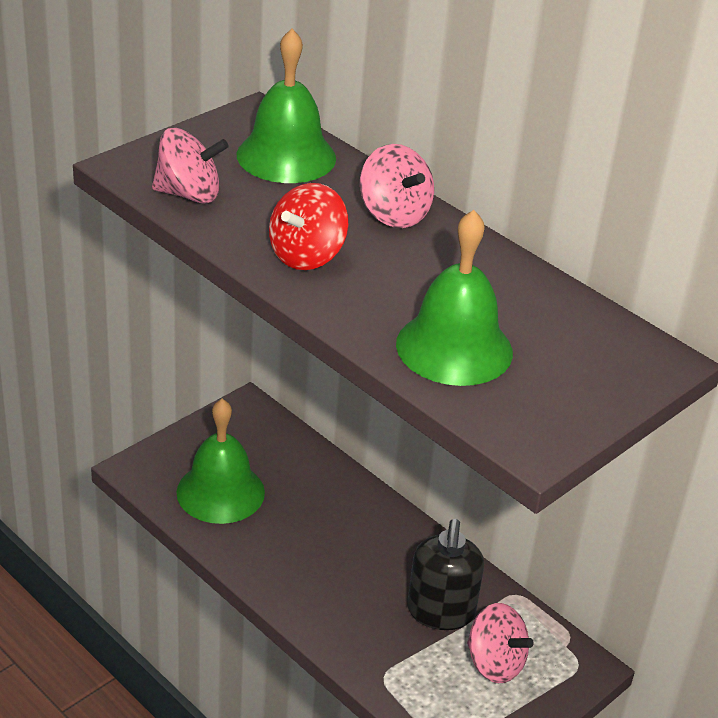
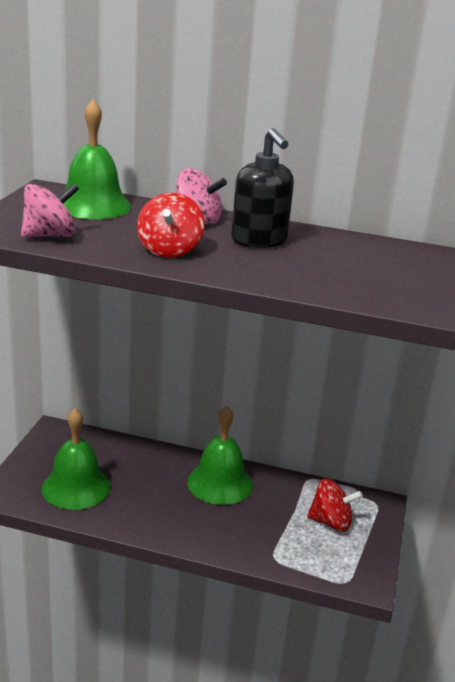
camera: 30 degrees left, 10 degrees down
green bell [396,210,513,386] -> green bell moved to [187,406,253,505]
black soap dispenser [407,519,484,630] -> black soap dispenser moved to [231,128,294,248]
pink spinning top [467,603,534,683] -> red spinning top [307,478,363,532]

